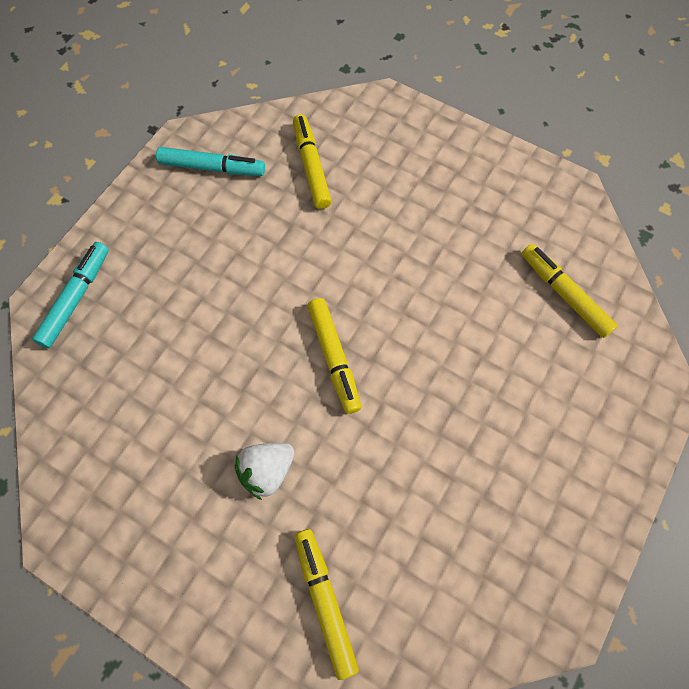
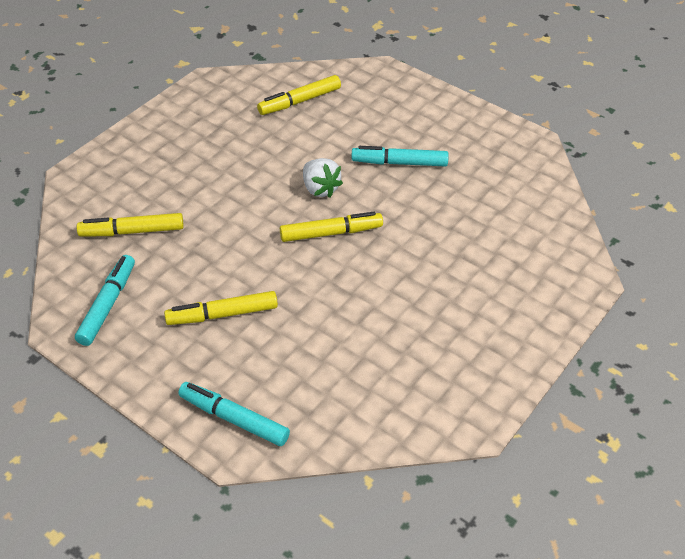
camera: 85 degrees left, 20 degrees down
white strawberry [235,443,294,500] -> white strawberry moved to [303,158,343,198]
yellow marker [294,529,359,680] -> yellow marker moved to [164,291,278,325]
none -> turquoise marker [351,146,449,167]

